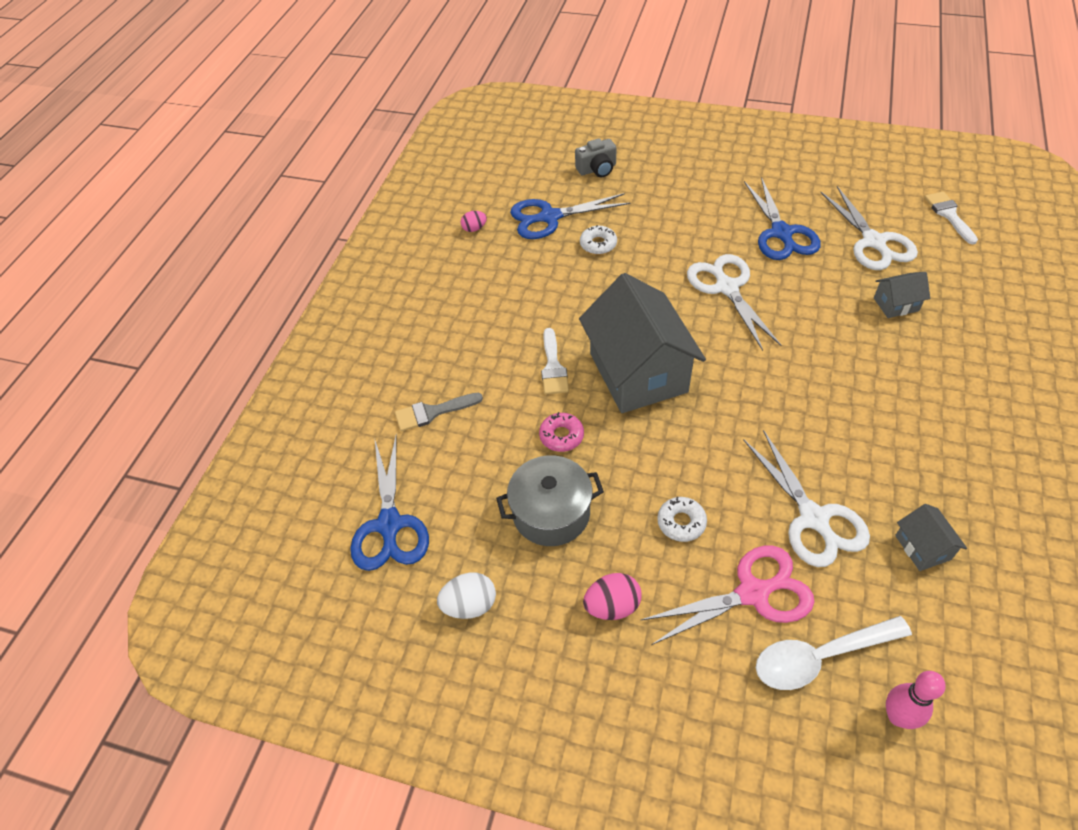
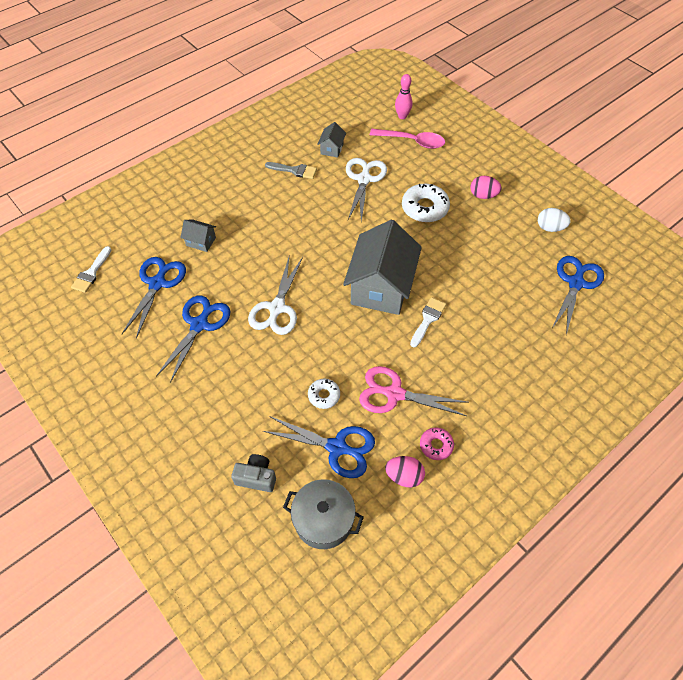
camera: 150 degrees left, 5 degrees up
grey brush [395,393,483,431] -> grey brush moved to [265,162,317,179]
pink egg [461,211,487,232] -> pink egg [385,456,425,487], size x1.54
grey pot [496,456,604,546] -> grey pot moved to [283,479,364,549]
pink donut [539,412,584,452] -> pink donut moved to [420,428,454,460]
pink scissors [640,545,815,645] -> pink scissors moved to [359,366,469,416]
white donut [657,497,707,542] -> white donut [402,184,450,223], size x1.77
white spoon [756,616,912,690] -> pink spoon [370,129,445,149]
white scissors [820,186,918,270] -> blue scissors [122,257,186,339]

